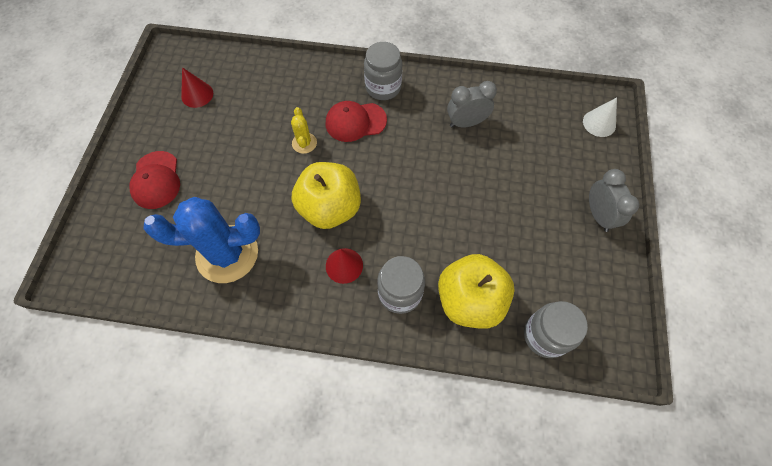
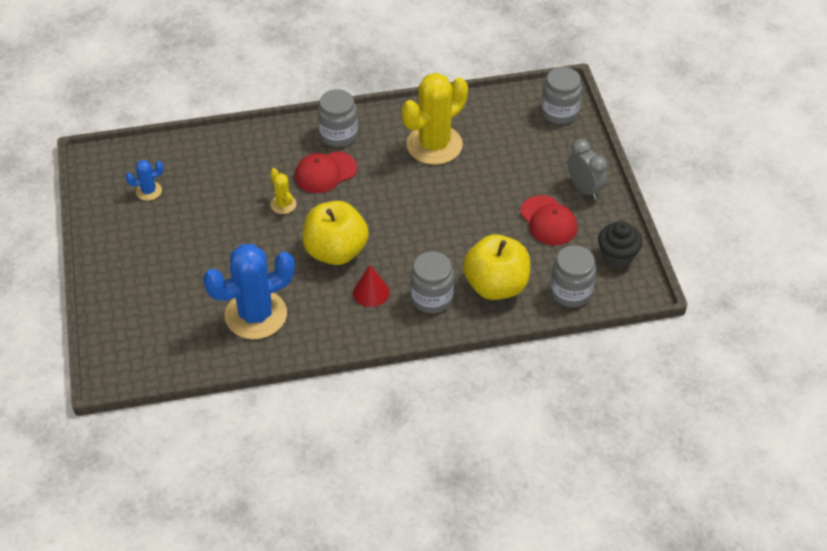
camera: 20 degrees left, 15 degrees down
red cap [129,151,180,209] -> red cap moved to [520,195,578,245]
red cone [181,67,213,108] -> blue cactus [126,160,164,201]
grey clock [447,81,497,127] -> yellow cactus [402,73,468,165]
white cone [583,98,617,137] -> grey jar [541,67,582,124]
none -> black cupcake [598,221,642,268]

